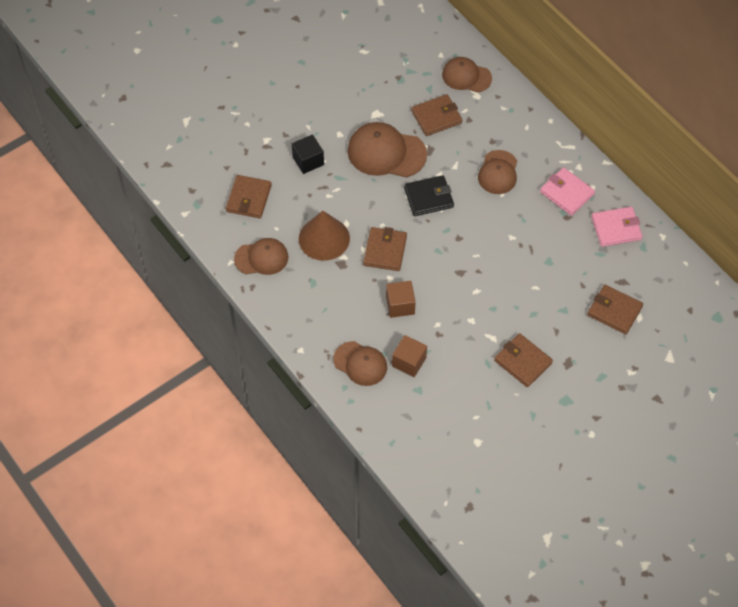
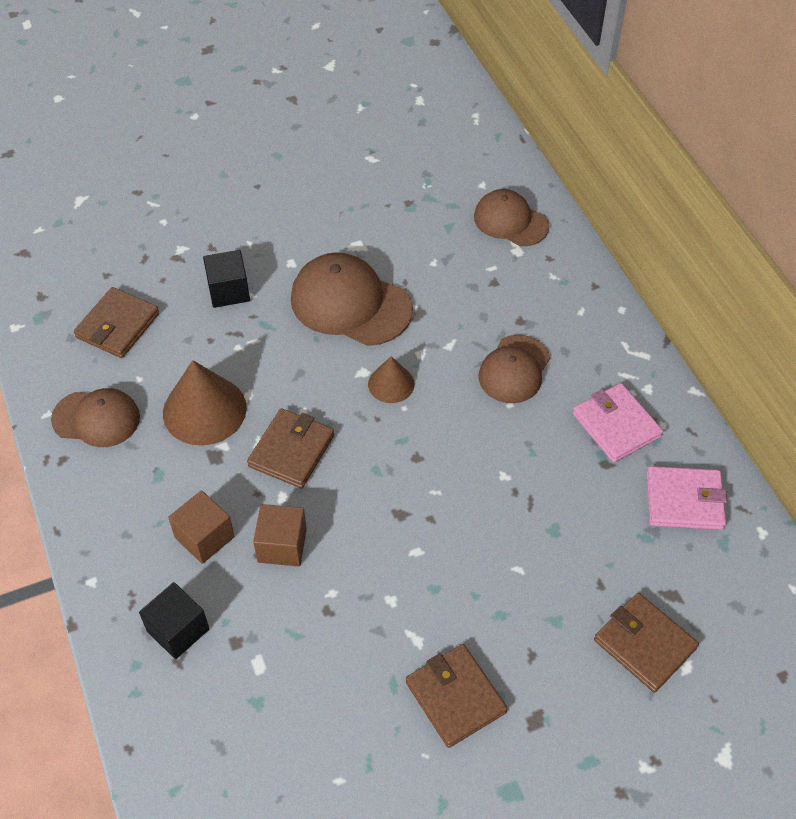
camera: 15 degrees right, 5 degrees down
brown cap [333,341,387,386] -> black cube [139,582,209,659]
brown cube [392,335,427,377] -> brown cube moved to [168,490,235,564]
black wallet [404,175,454,216] -> brown cone [368,356,415,403]
brown wallet [411,94,462,136] -> none

